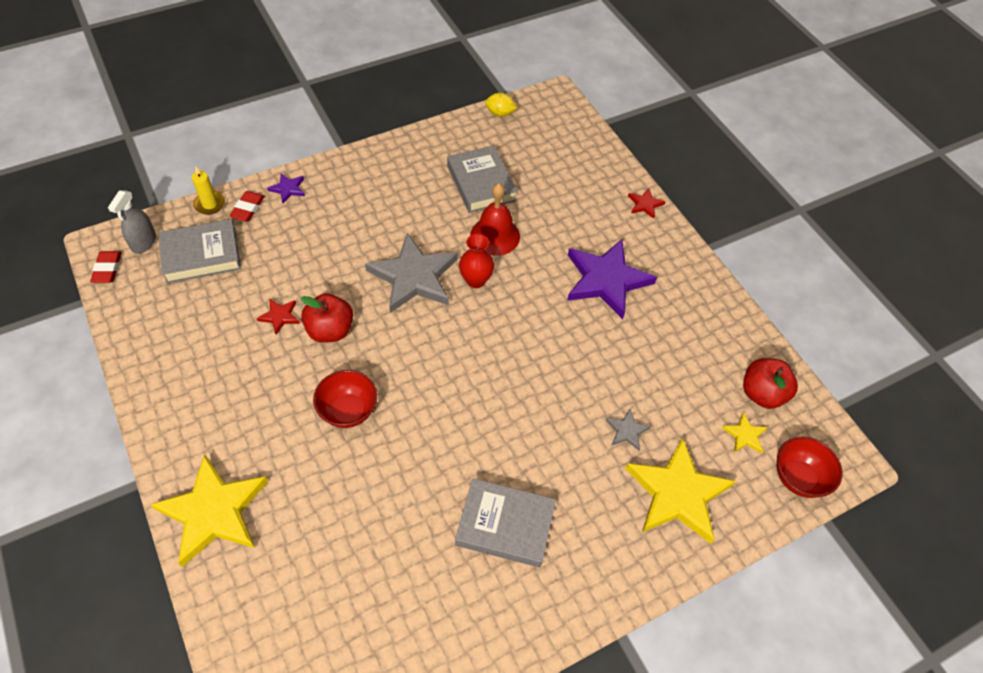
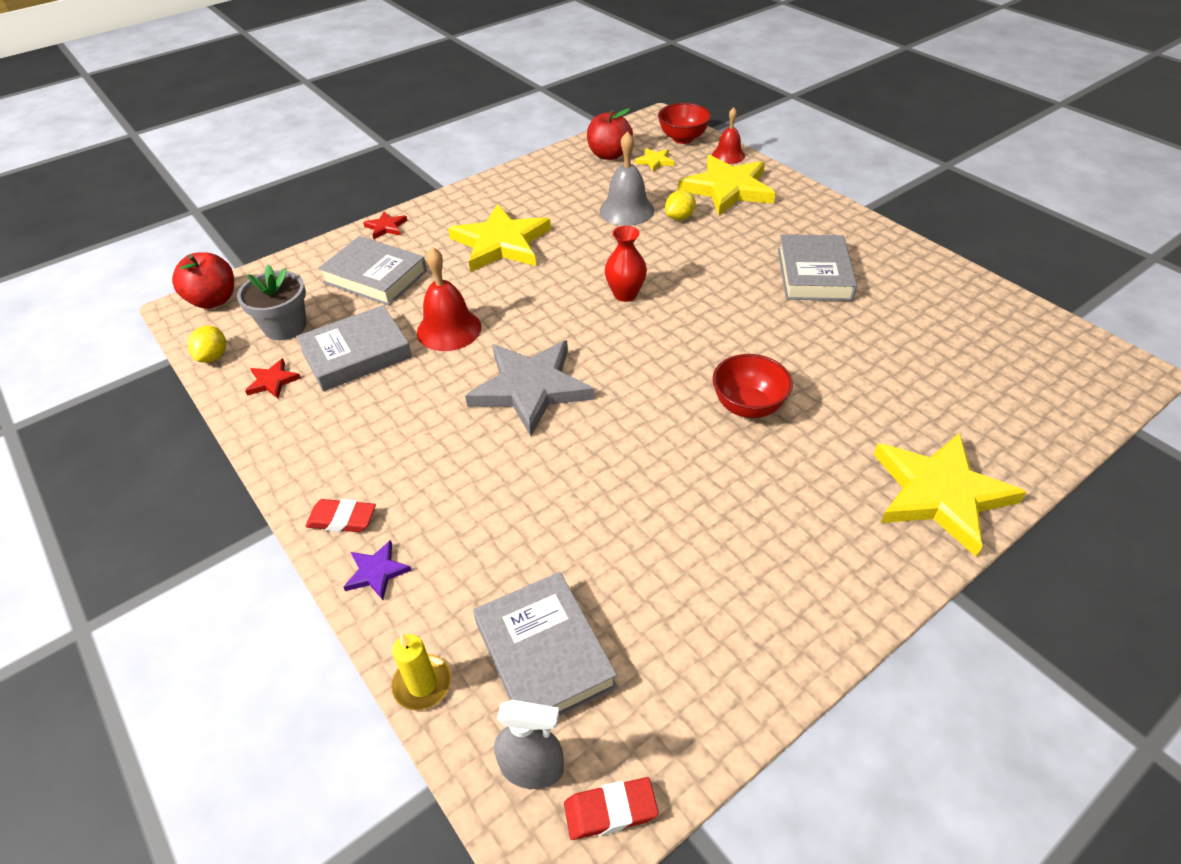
camera: 95 degrees left, 10 degrees down
red eraser [229,191,265,222] -> red eraser moved to [305,499,376,532]
red star [257,298,300,334] -> red star moved to [245,358,301,399]
red apple [301,293,353,343] -> red apple moved to [172,252,234,309]
red vase [459,234,494,288] -> red vase moved to [605,226,647,302]
purple star [567,239,657,319] -> yellow star [448,204,551,272]
grey star [606,409,651,450] -> yellow lemon [665,190,696,220]
none -> grey flower pot [237,265,306,340]
none -> grey book [318,236,427,306]
none -> grey bell [600,131,654,226]
none -> red bell [712,107,745,164]

